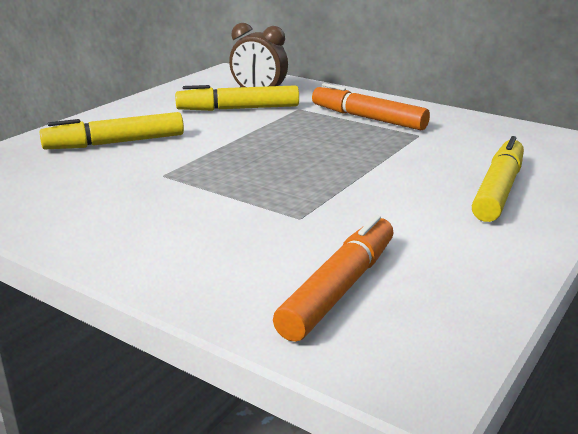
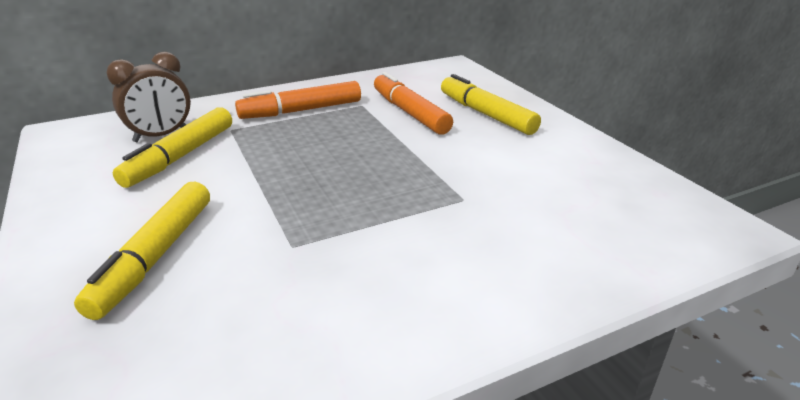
camera: 60 degrees left, 5 degrees up
orange marker [273,215,393,342] -> orange marker moved to [374,72,453,135]

